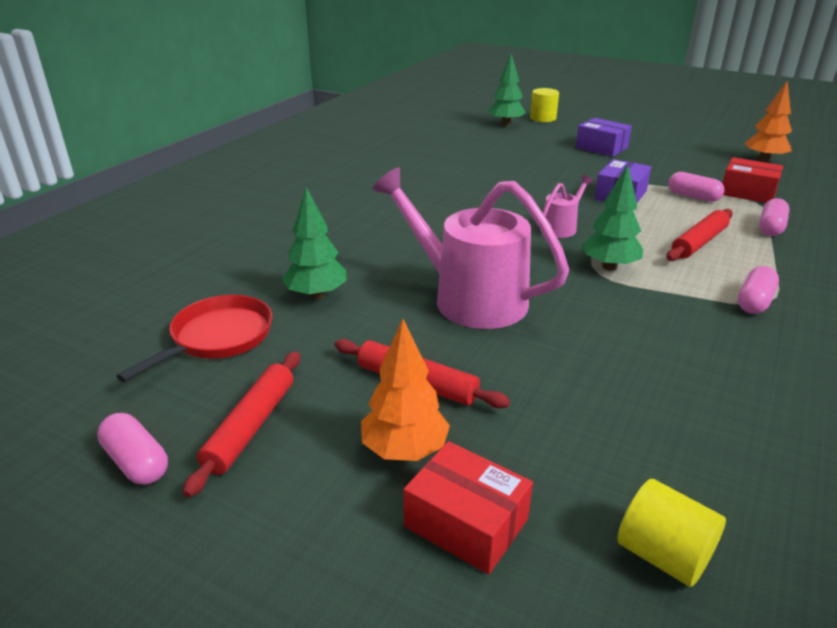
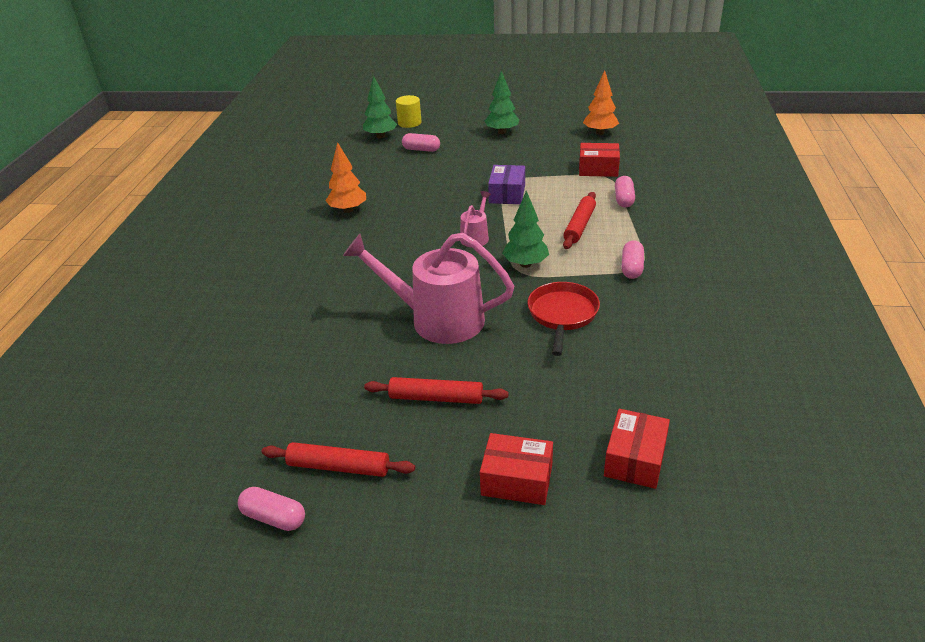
camera: 20 degrees left, 5 degrees up
red pan [117,295,272,382] -> red pan moved to [528,282,600,356]
red rolling pin [183,352,300,497] -> red rolling pin turned 75 degrees counterclockwise [261,442,415,477]
green tree [282,187,347,299] -> green tree moved to [485,71,519,134]
orange tree [361,319,450,461] -> orange tree moved to [326,142,366,213]
purple box [576,118,632,157] -> none
yellow cylinder [617,479,726,587] -> red box [604,409,670,489]
pink capsule [668,172,724,202] -> pink capsule moved to [402,133,440,152]

